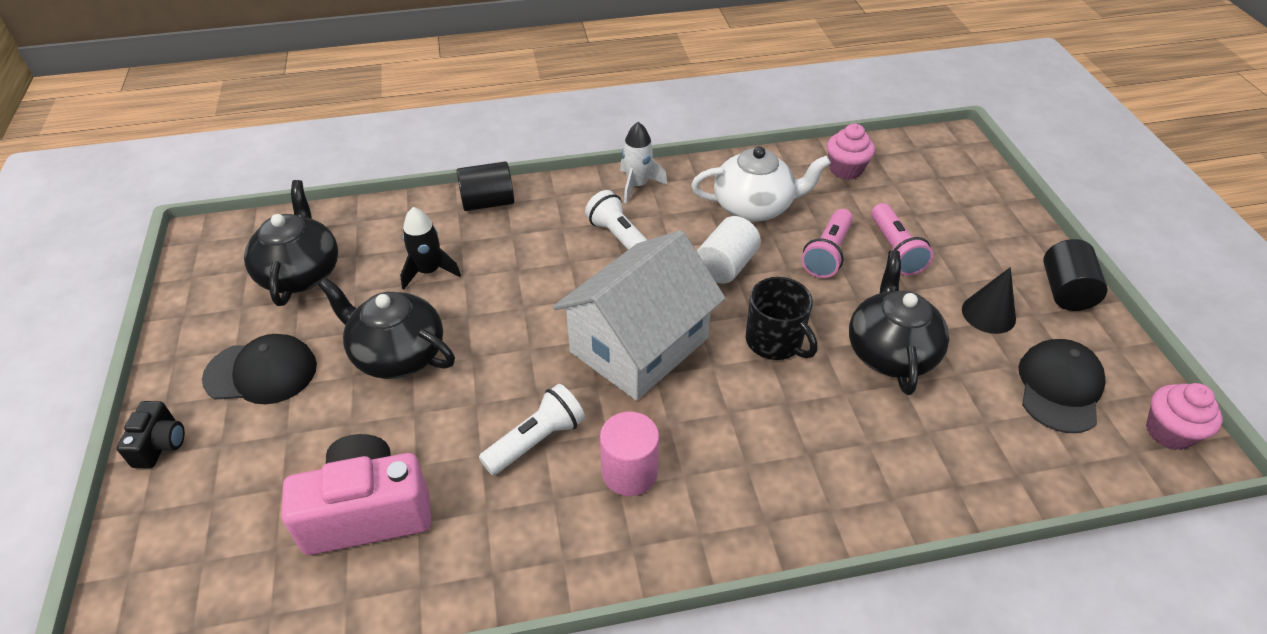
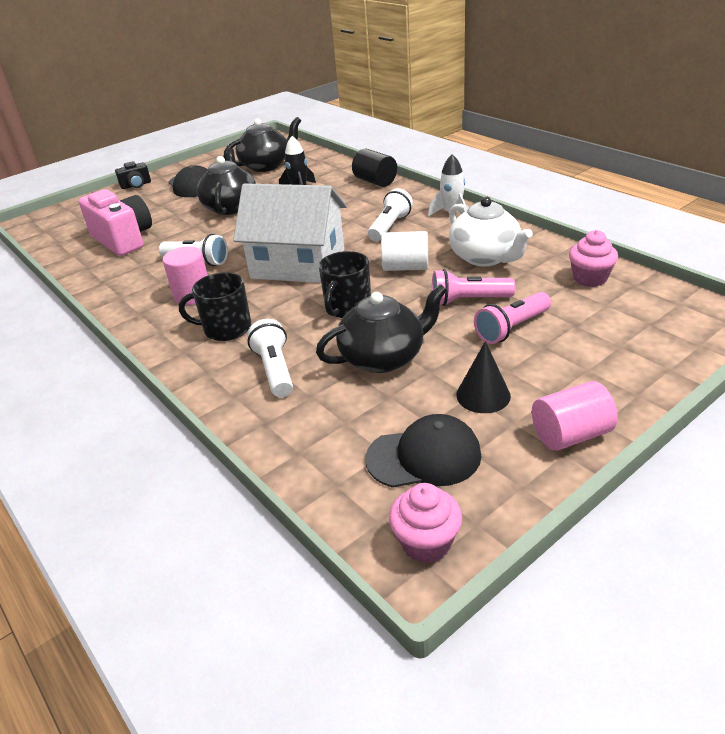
camera: 65 degrees right, 10 degrees down
black cylinder [1043,239,1108,311] -> pink cylinder [532,381,618,451]
none -> black mug [179,272,251,341]
none -> white flashlight [247,319,293,397]

